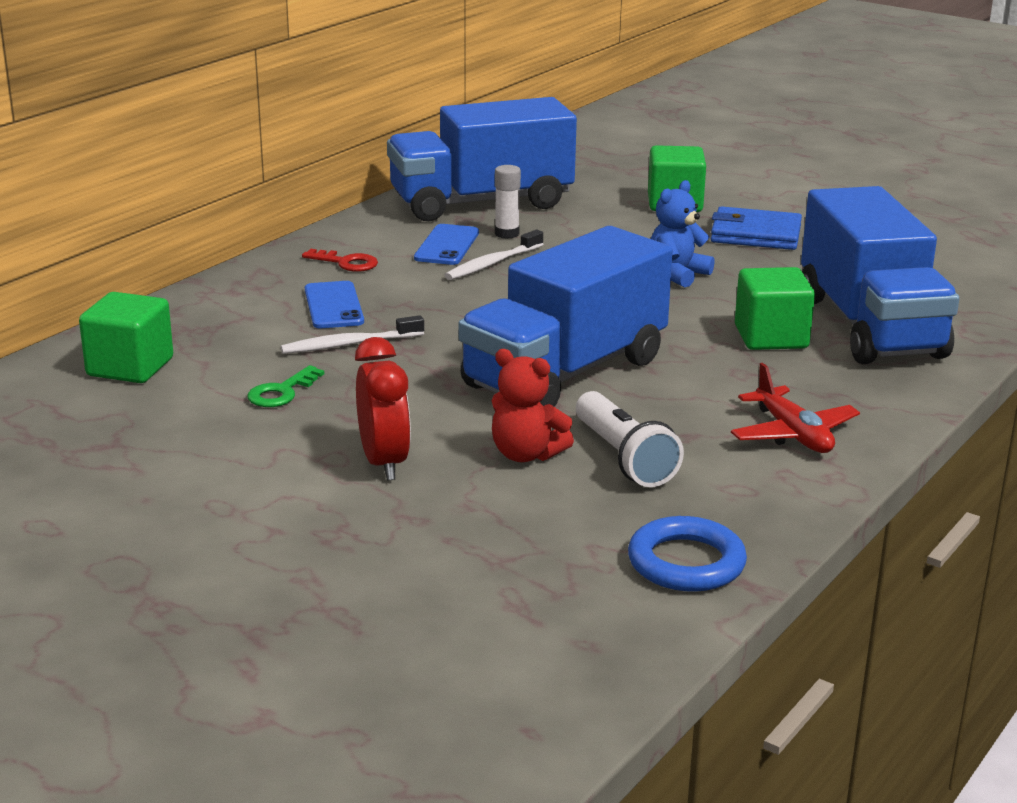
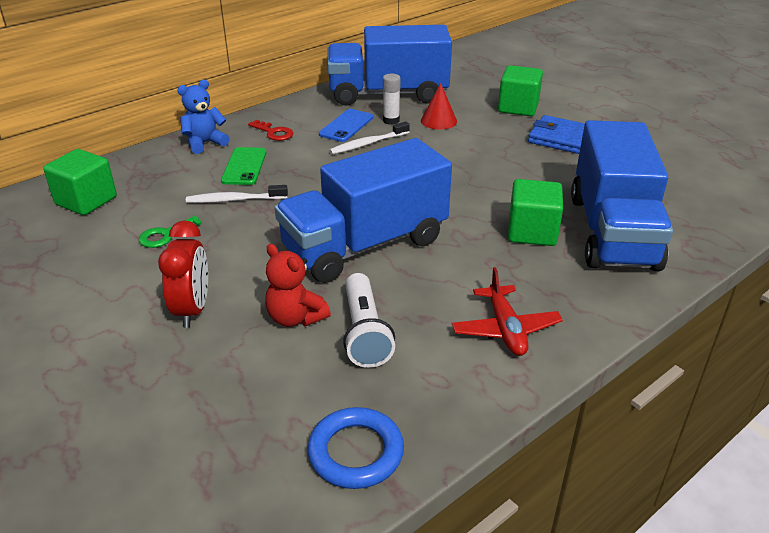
camera: 15 degrees right, 10 degrees up
blue phone [305,281,364,328] -> green phone [221,147,266,185]
blue teddy bear [651,180,715,287] -> blue teddy bear moved to [177,80,230,154]
none -> red cone [421,83,457,130]

